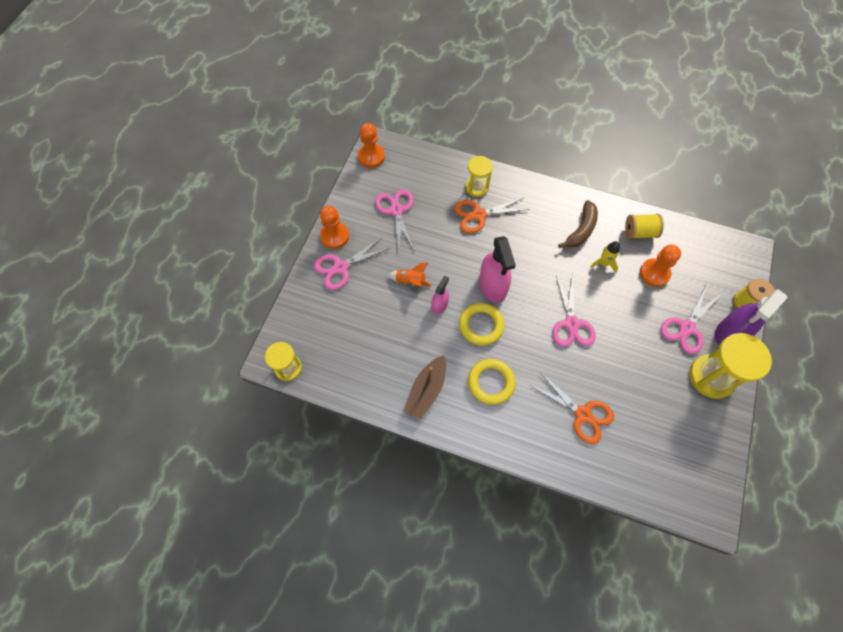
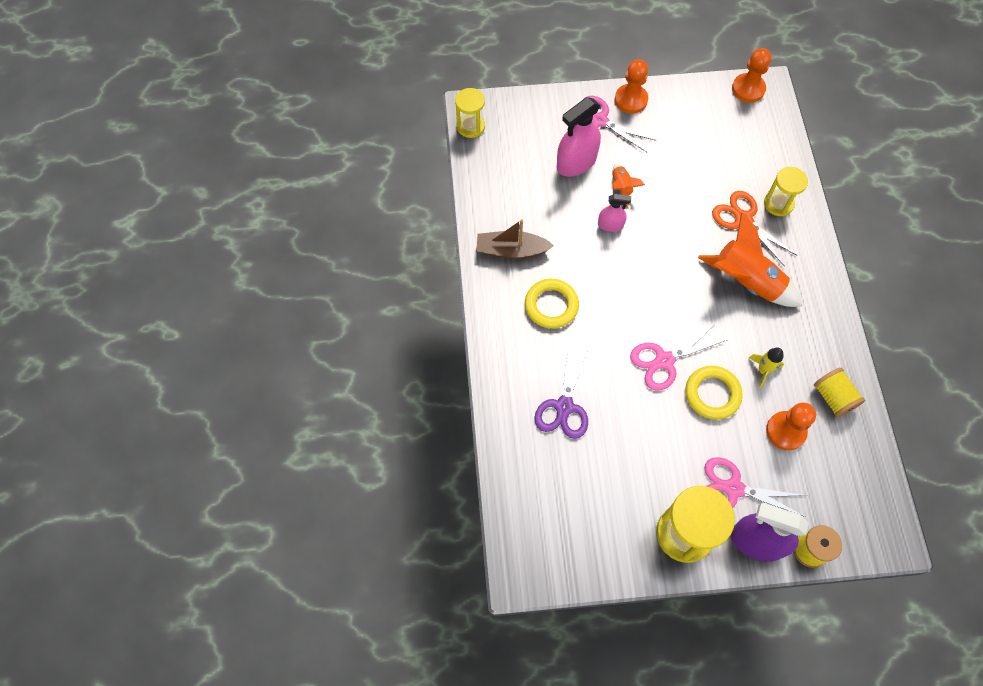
camera: 65 degrees right, 0 degrees up
pink scissors [375,189,414,252] -> none
yellow ring [459,303,505,346] -> yellow ring moved to [686,366,742,420]
pink spray bottle [479,236,516,303] -> pink spray bottle moved to [557,97,601,177]
orange scissors [530,372,614,444] -> purple scissors [534,343,589,439]
brown banana [558,200,598,248] -> none
none -> orange rocket [698,213,802,307]

